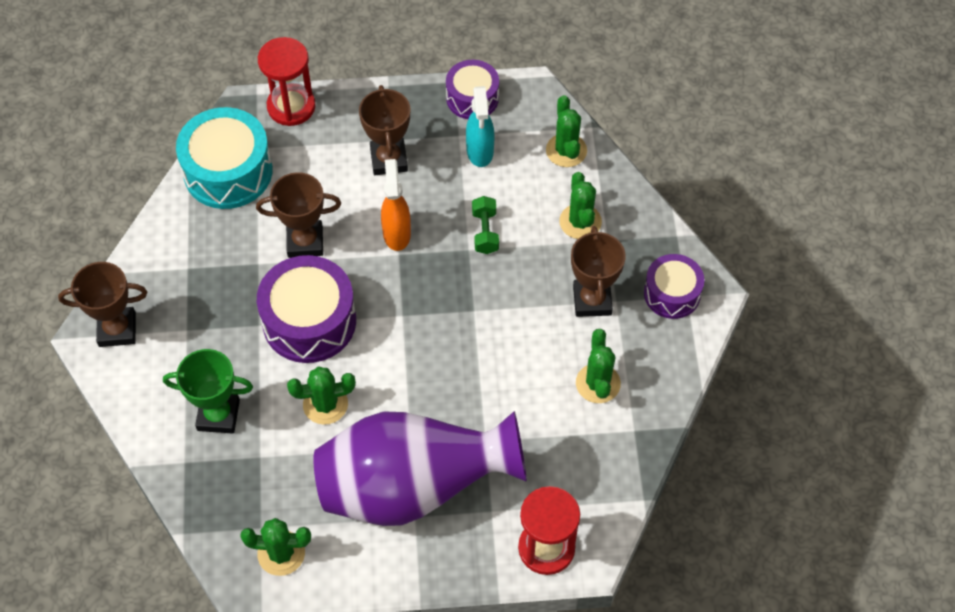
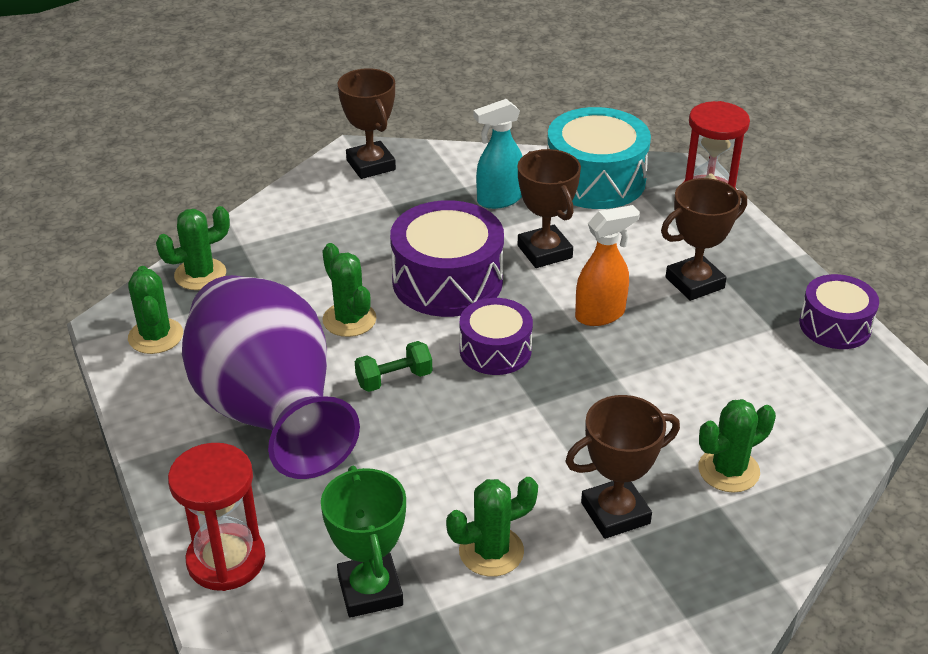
camera: 70 degrees right, 20 degrees down
green trophy [163,349,253,433] -> green trophy moved to [321,466,406,618]
turquoise spray bottle [466,86,494,167] -> turquoise spray bottle moved to [473,99,523,209]
green dumbbell [472,196,499,254] -> green dumbbell moved to [355,341,432,392]
green cactus [546,95,587,167] -> green cactus moved to [156,206,230,290]
purple drum [644,254,704,319] -> purple drum moved to [460,298,533,375]

